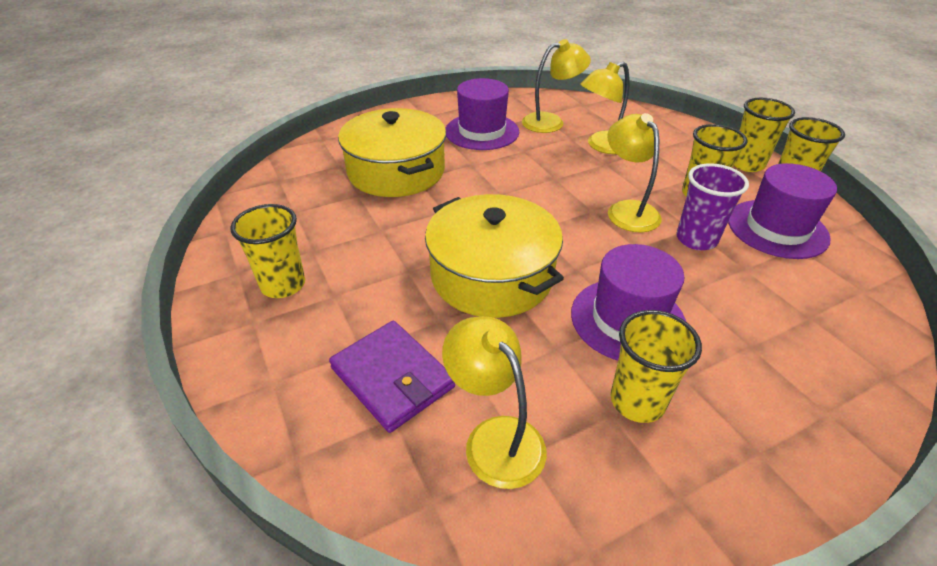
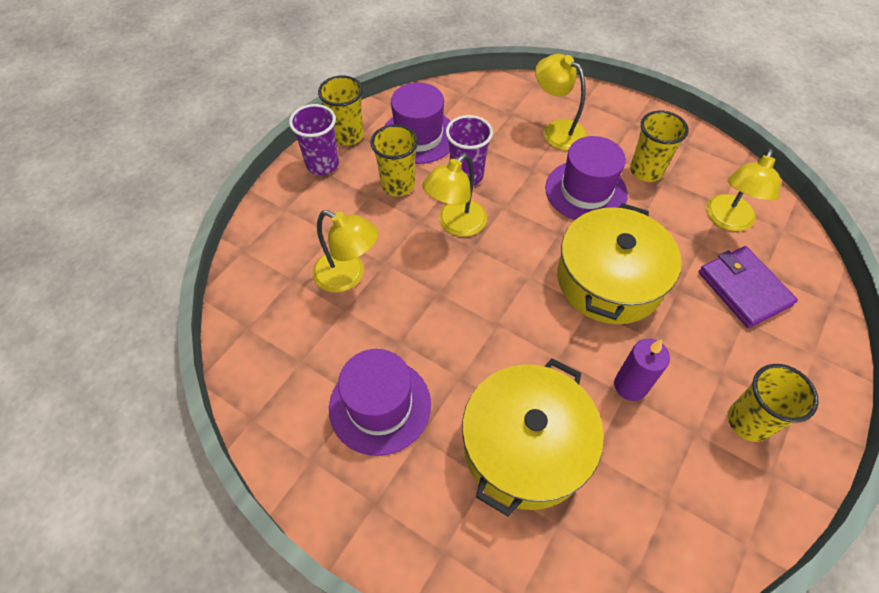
camera: 120 degrees left, 15 degrees up
purple wallet [329,321,455,433] -> purple wallet turned 45 degrees counterclockwise [699,246,798,328]
yellow lamp [522,39,591,133] -> yellow lamp moved to [535,54,587,150]
yellow cup [734,98,795,172] -> purple cup [289,104,339,175]
none -> purple candle [614,339,670,401]

